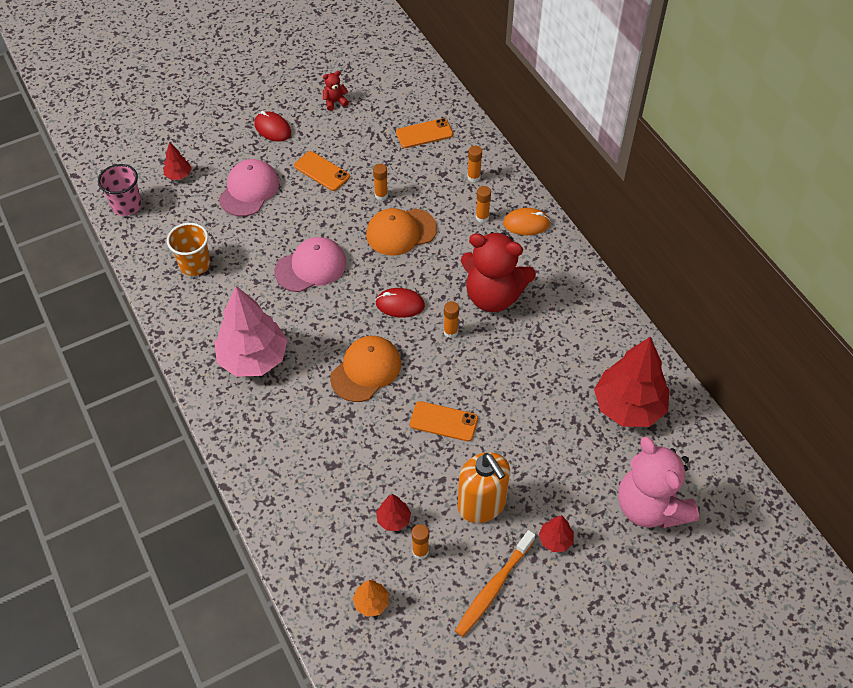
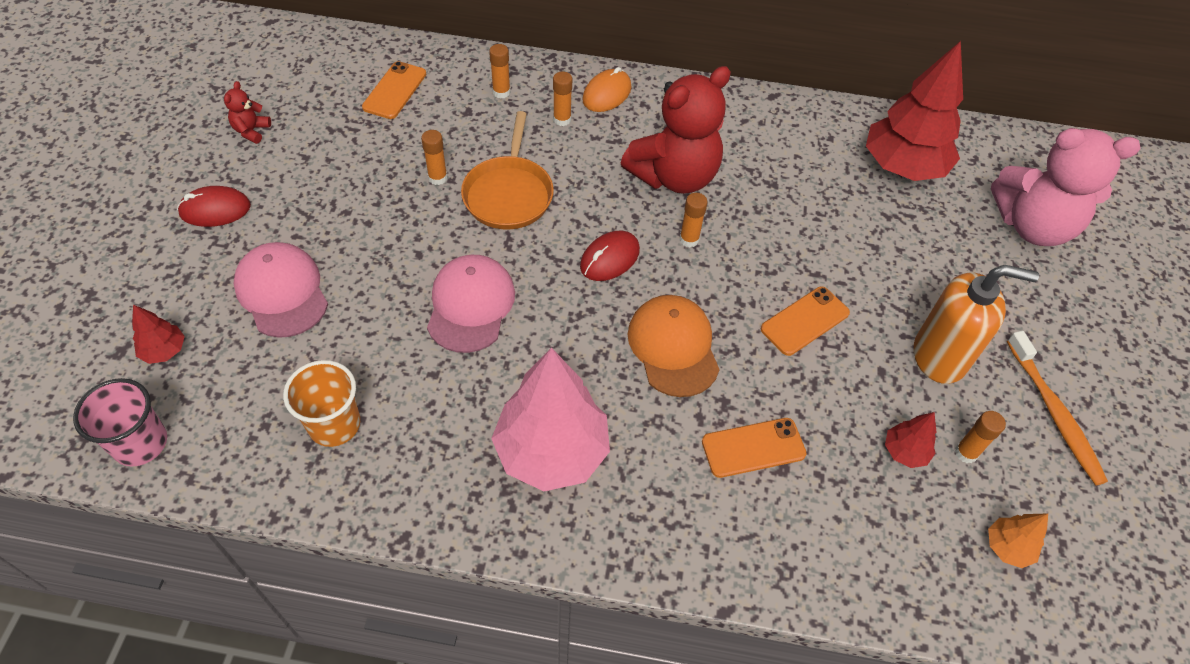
camera: 55 degrees left, 0 degrees up
orange phone [294,151,350,191] -> orange phone moved to [702,418,807,478]
orange cap [366,208,437,256] -> orange pan [461,111,554,230]
red tree [539,515,574,552] -> none

